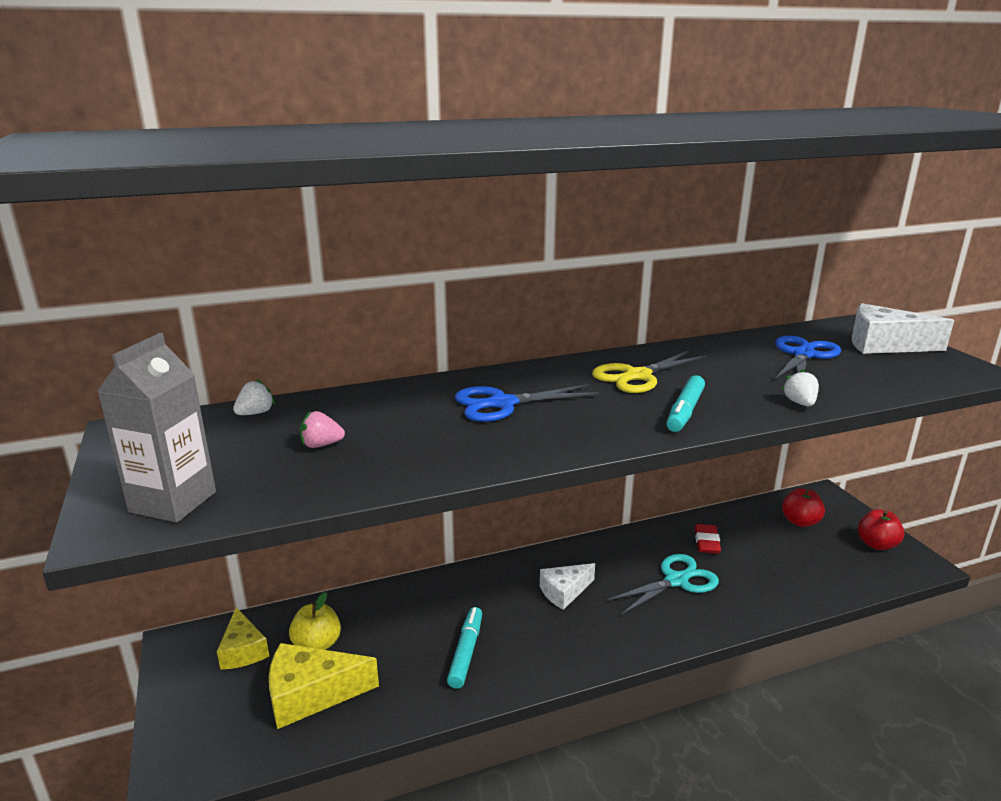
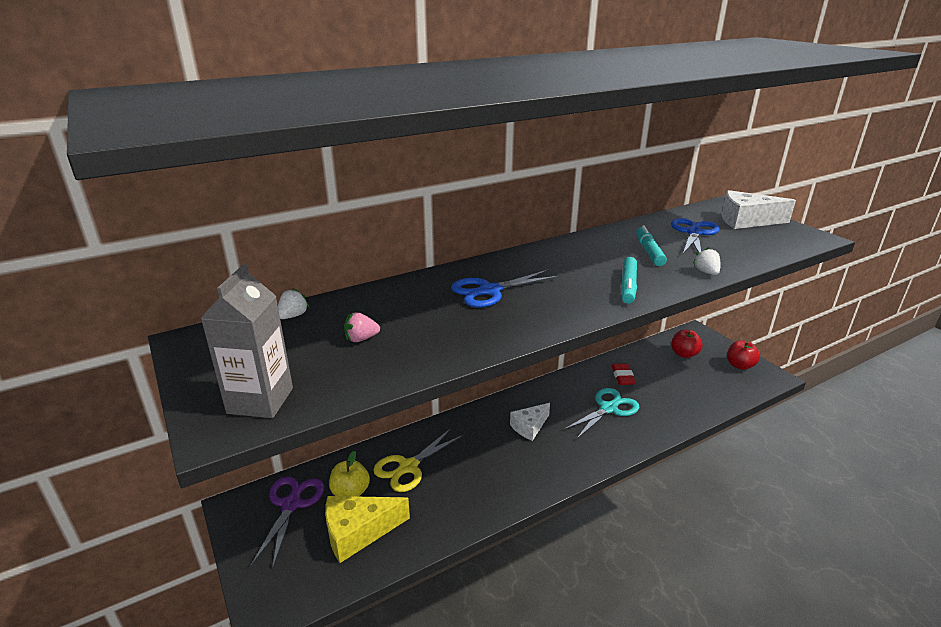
camera: 10 degrees left, 5 degrees up
yellow cheese [217,607,269,670] -> purple scissors [251,476,324,569]
turquoise marker [447,607,482,689] -> turquoise marker moved to [636,225,667,266]
yellow scissors [592,351,707,393] -> yellow scissors moved to [373,428,463,492]

